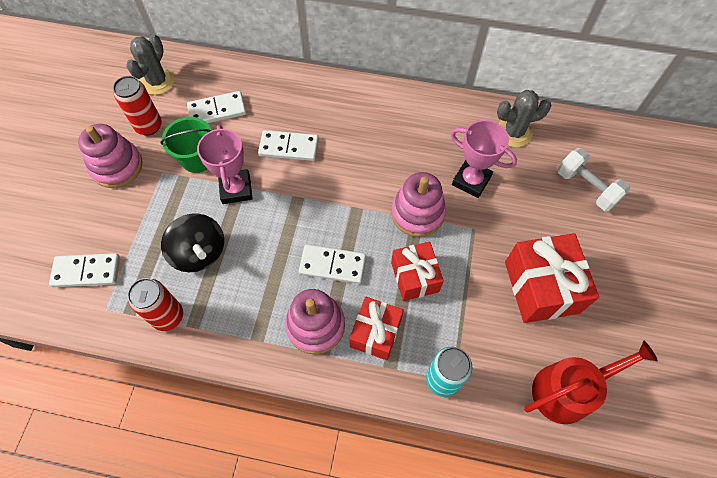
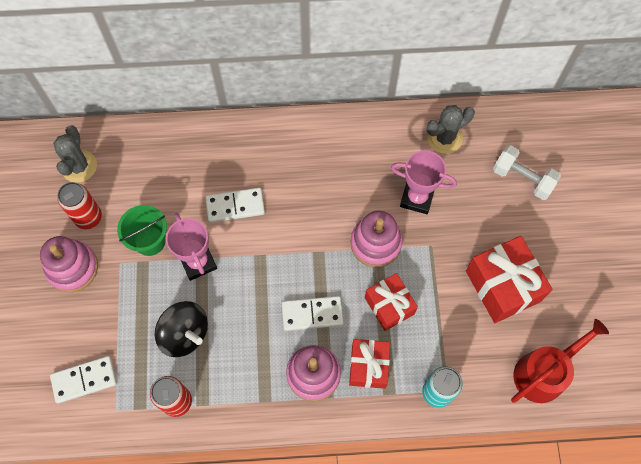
camera: 15 degrees left, 5 degrees up
white domino [187,91,246,123] -> none

